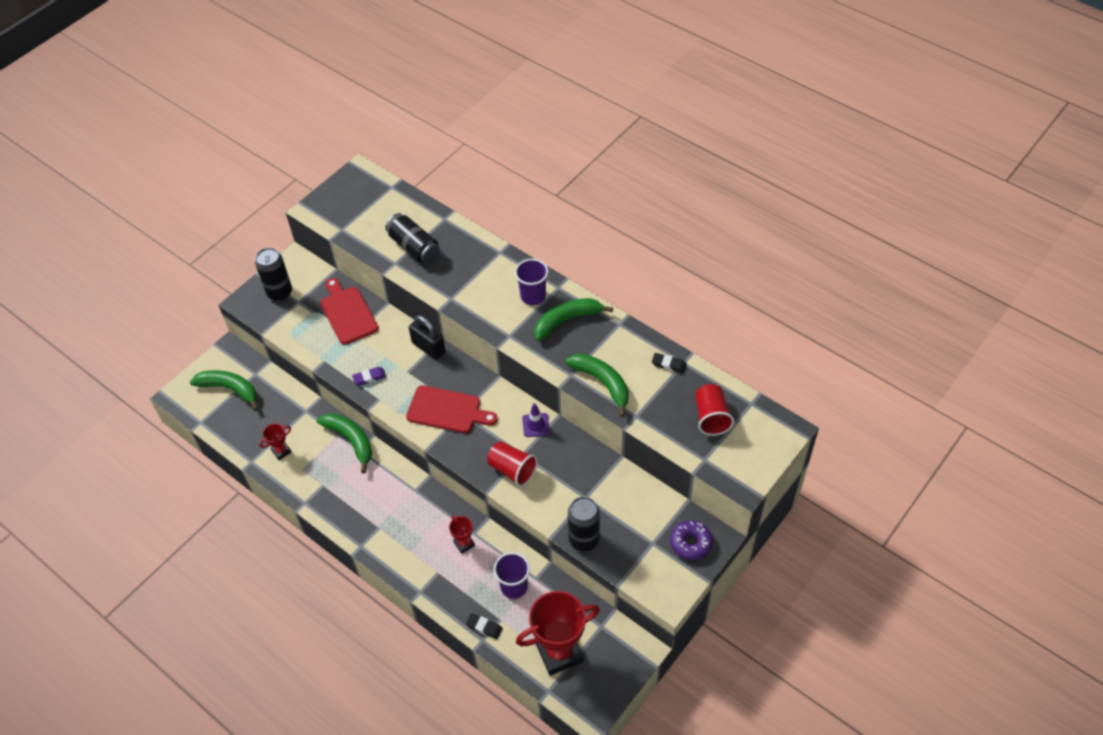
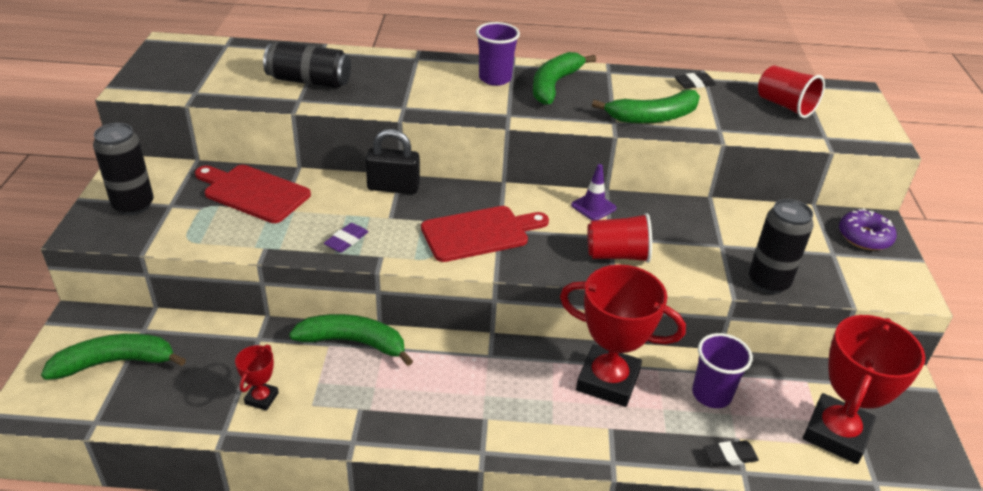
camera: 40 degrees left, 15 degrees down
red trophy [449,516,475,554] -> red trophy [560,264,686,407], size x2.20
green banana [566,354,629,417] -> green banana turned 150 degrees clockwise [592,89,700,124]

